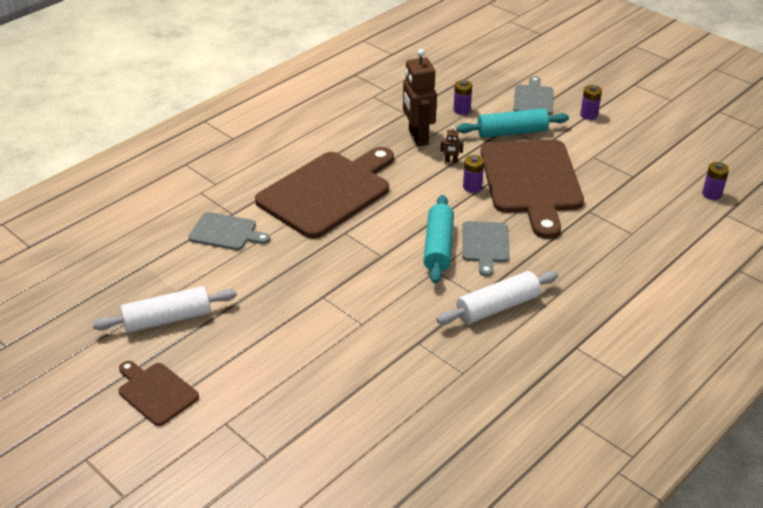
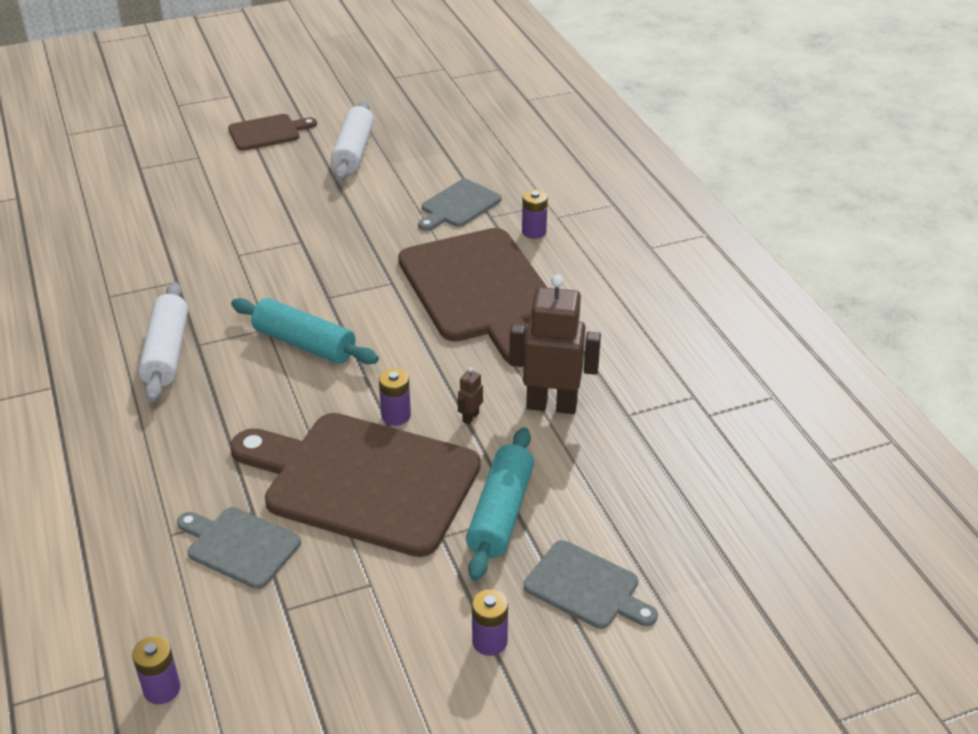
camera: 115 degrees right, 0 degrees up
purple battery [453,80,472,115] -> purple battery moved to [522,190,548,239]
grey cutting board [462,221,510,277] -> grey cutting board moved to [177,507,301,589]

